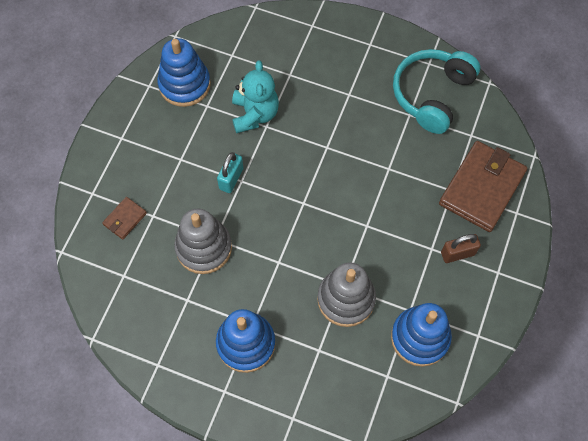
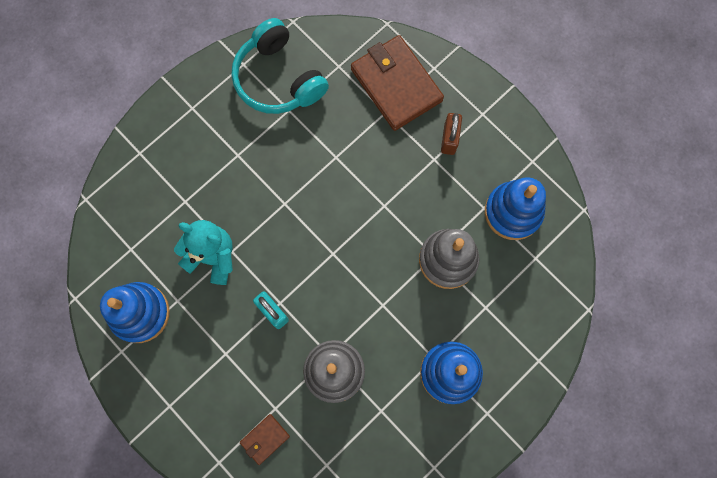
camera: 65 degrees left, 10 degrees up
brown wallet [102,197,147,239] -> brown wallet turned 75 degrees clockwise [240,414,290,465]

